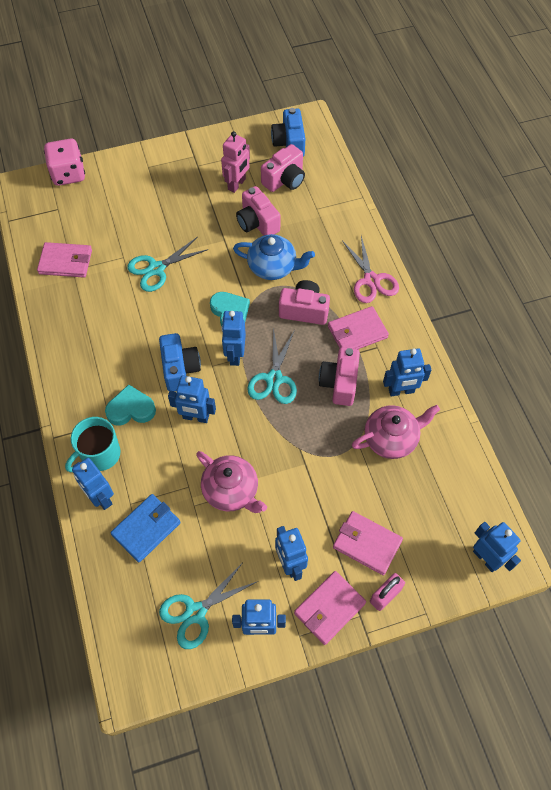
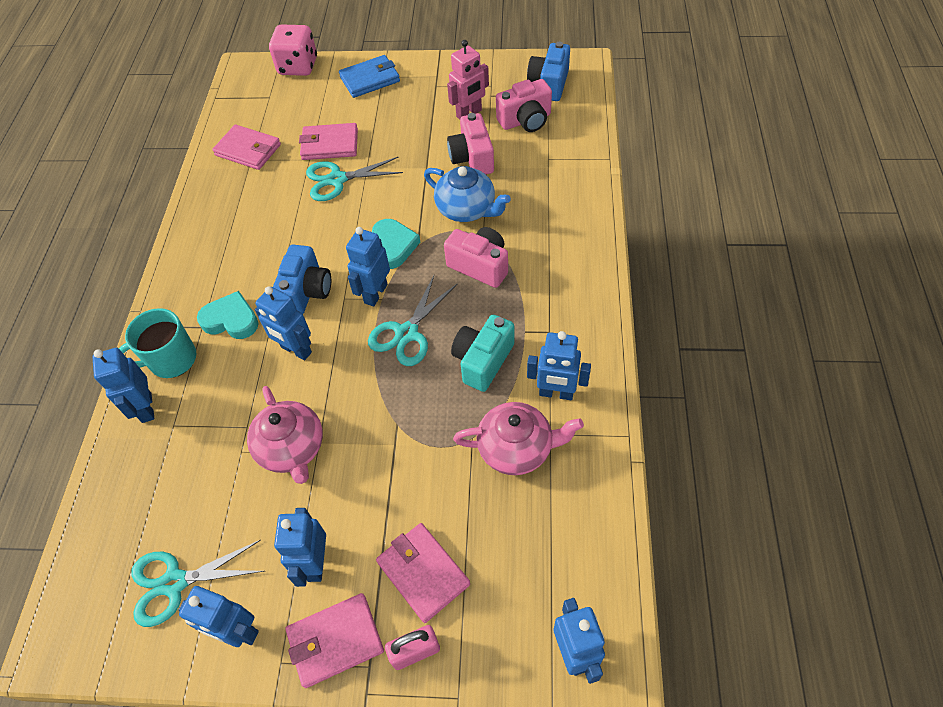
camera: 25 degrees right, 5 degrees down
blue wallet [110,494,181,562] -> blue wallet moved to [339,55,400,98]
pink camera [319,347,360,406] -> turquoise camera [451,315,514,392]
pink wallet [328,306,389,349] -> pink wallet moved to [299,123,358,160]
pink scissors [342,236,399,303] -> none

